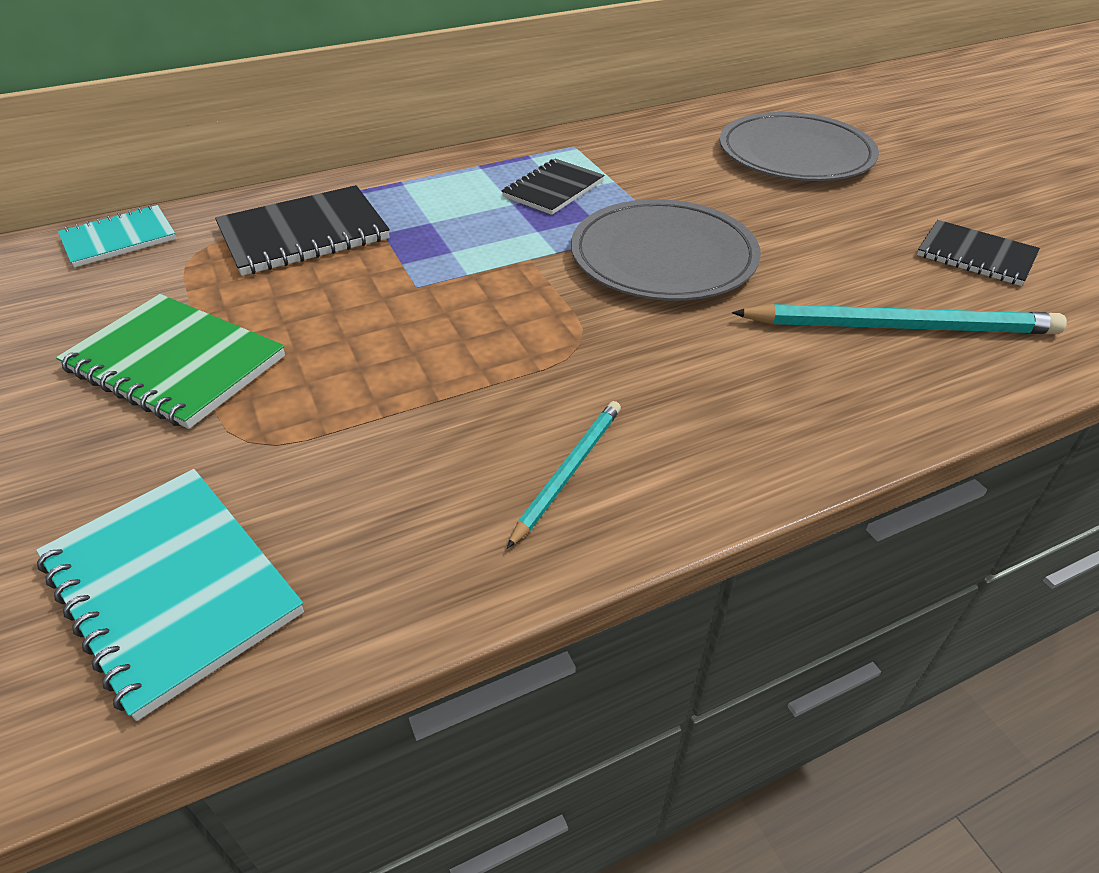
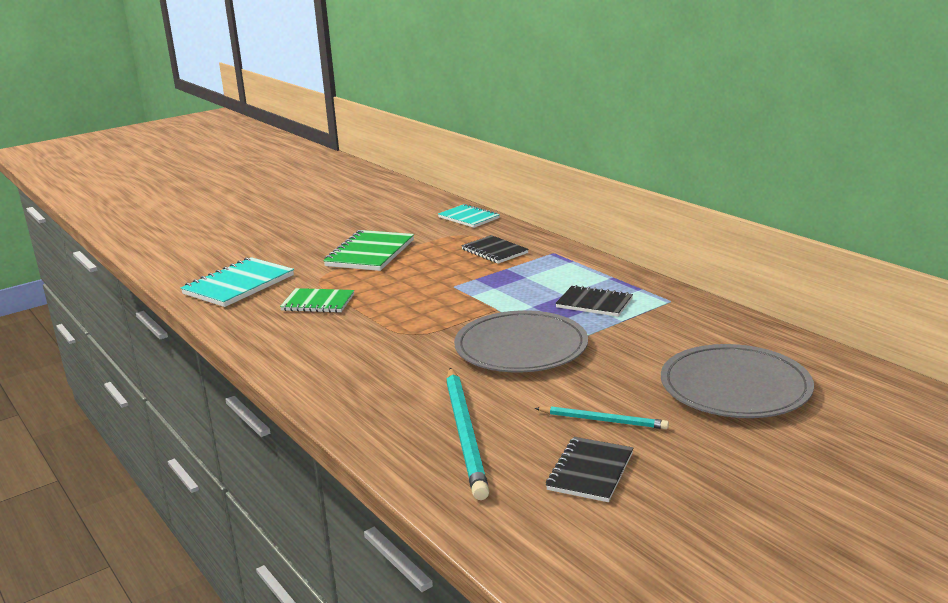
camera: 80 degrees right, 20 degrees down
black notebook [215,185,390,276] -> black notebook [461,235,529,264], size x0.65
turquoise pencil [507,401,621,549] -> turquoise pencil moved to [535,406,669,429]
none -> green notebook [280,288,354,313]

